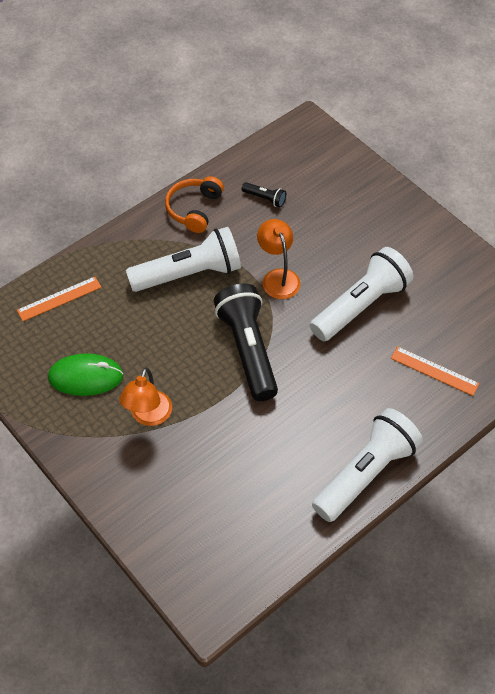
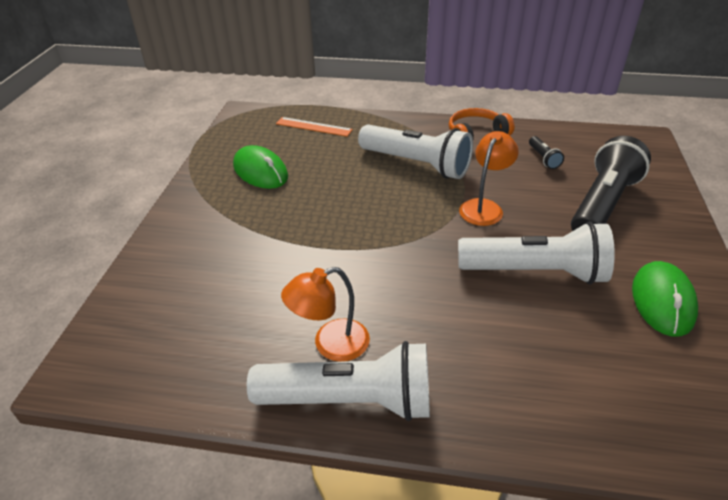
camera: 50 degrees right, 15 degrees down
orange lamp [119,368,172,426] -> orange lamp moved to [281,267,370,362]
black flashlight [214,284,278,401] -> black flashlight moved to [571,136,651,231]
orange ruler [391,346,479,396] -> none
none -> green mouse [632,261,698,337]

